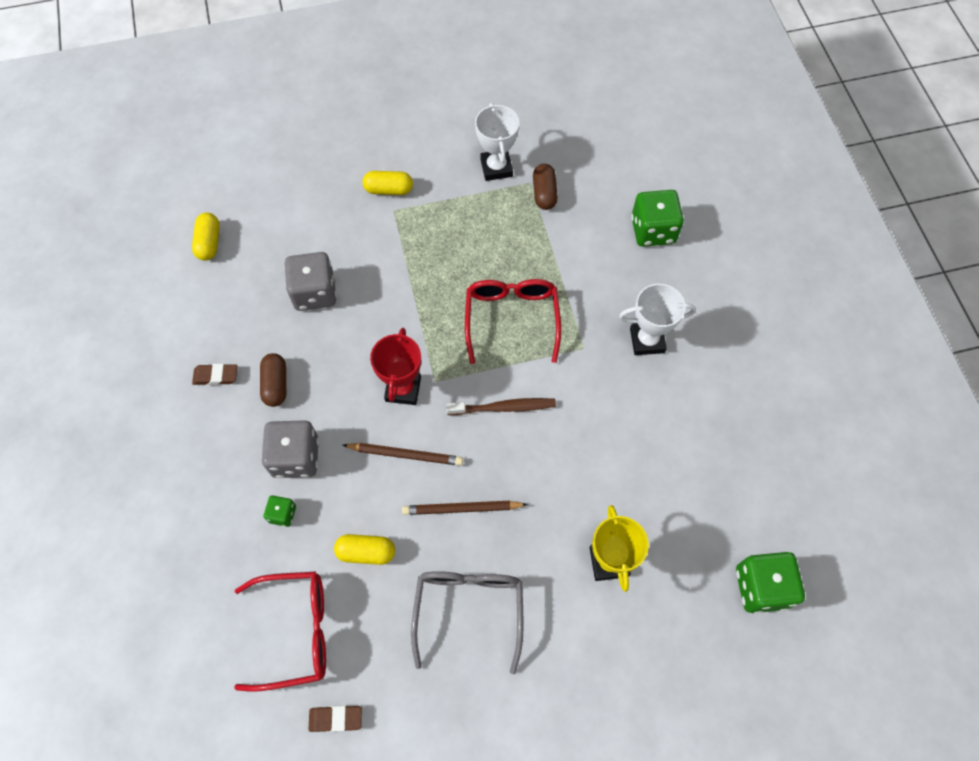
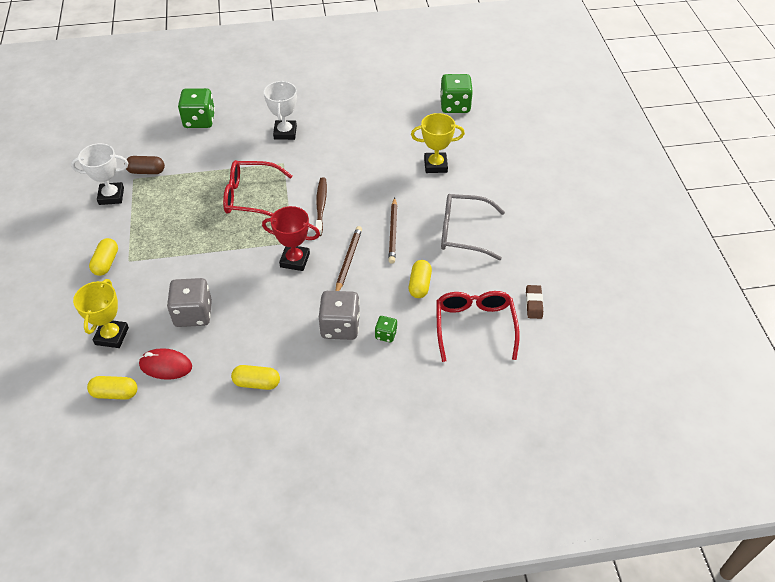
camera: 85 degrees left, 15 degrees down
brown eraser [192,364,237,385] -> yellow capsule [231,365,280,390]
brown capsule [260,353,286,407] -> none
none -> yellow trophy [73,279,129,348]
none -> red mouse [139,348,192,380]

